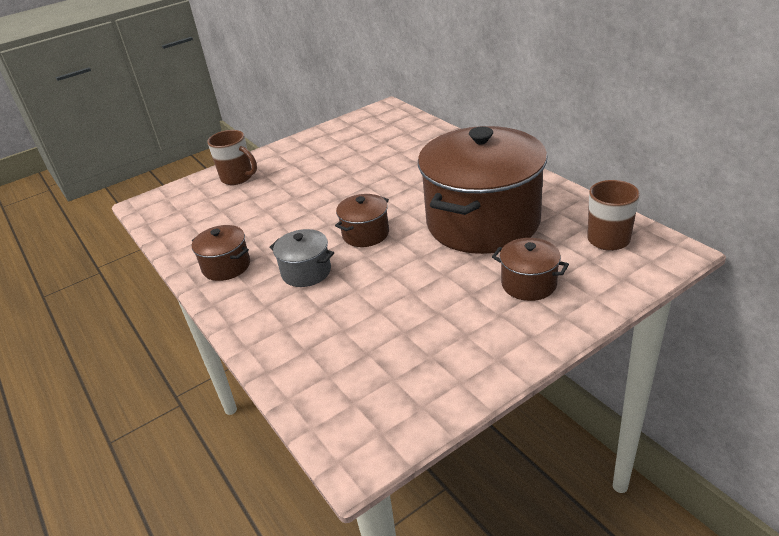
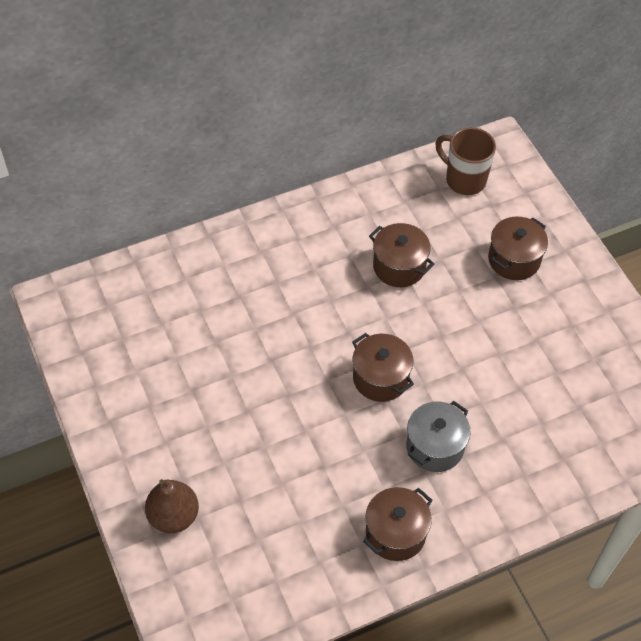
camera: 85 degrees left, 20 degrees up
brown mug [207,130,257,185] -> brown pear [145,479,199,533]
brown pot [418,126,547,254] -> brown pot [369,223,434,287], size x0.42

